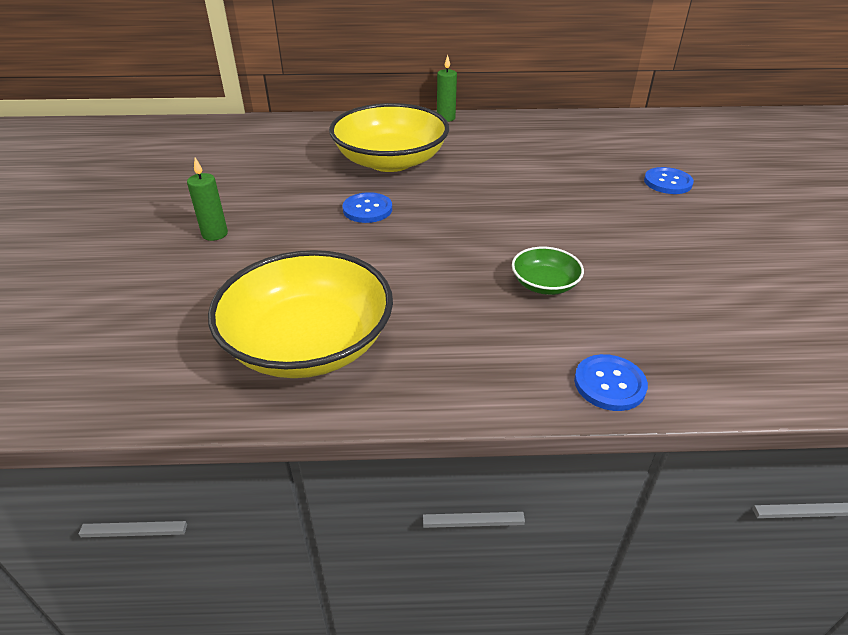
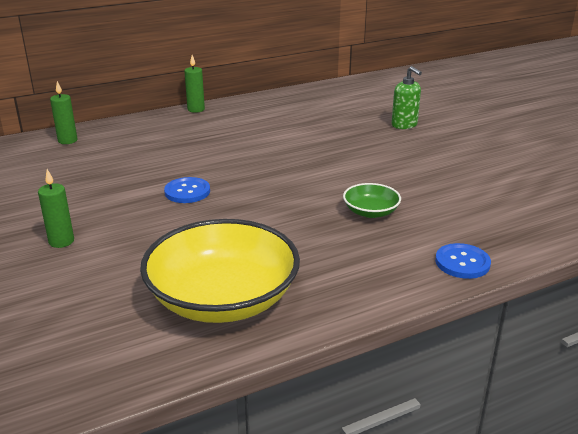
camera: 25 degrees left, 10 degrees down
yellow bowl [329,103,449,172] -> none
blue button [644,167,694,194] -> green soap dispenser [392,66,422,129]
none -> green candle [50,81,77,144]

